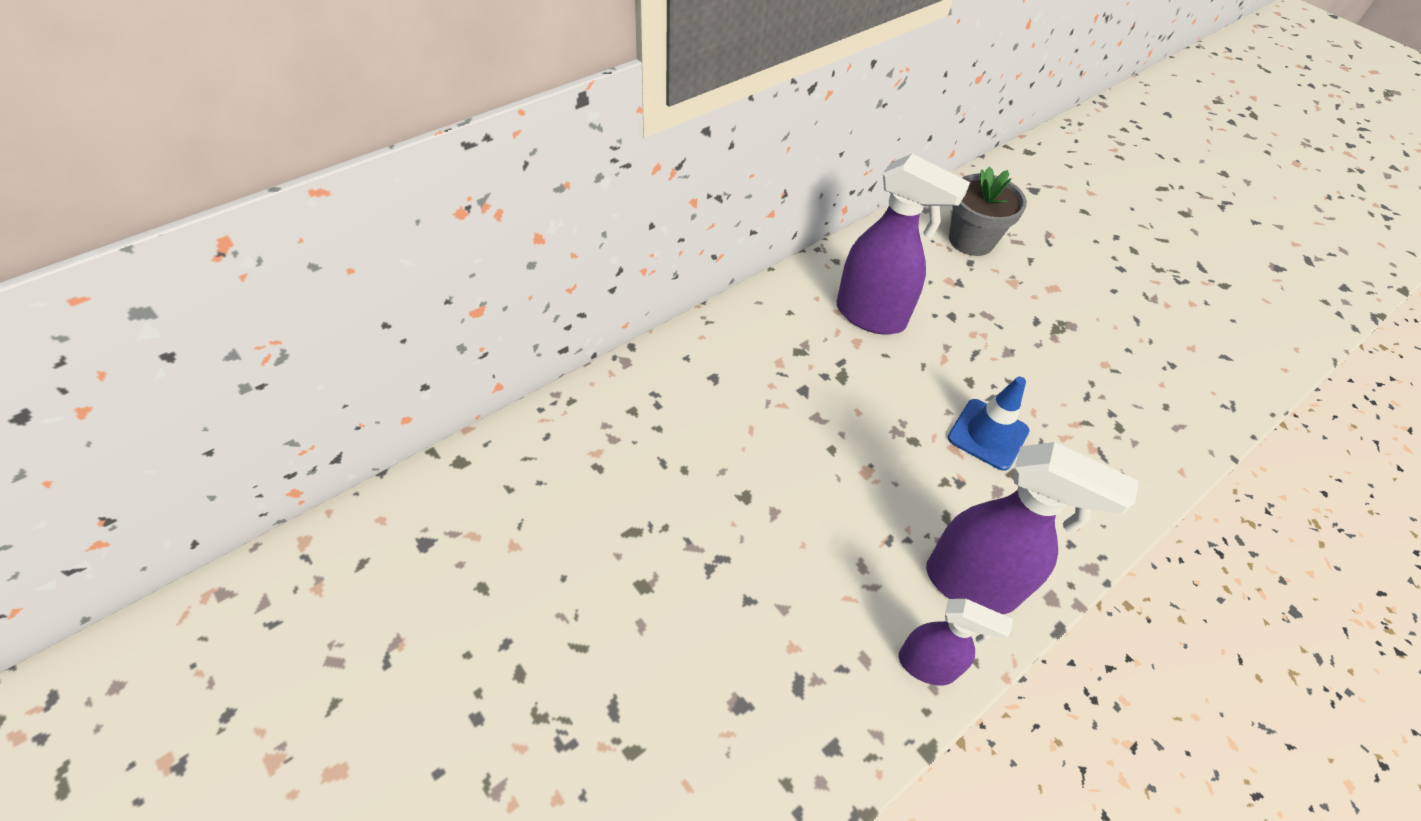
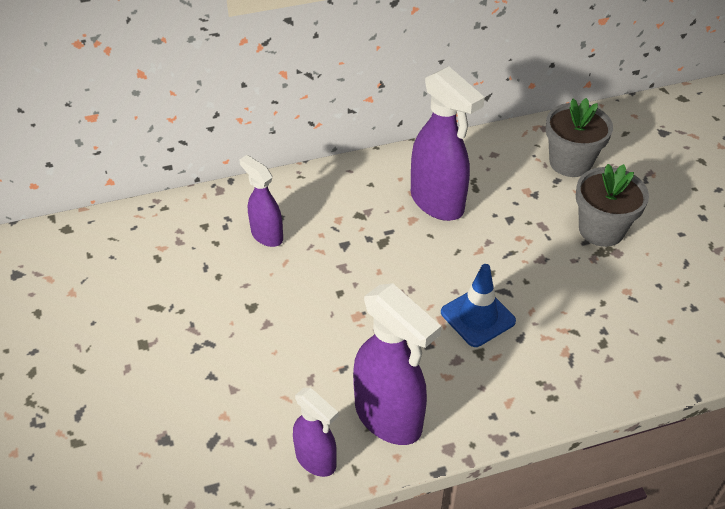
camera: 25 degrees right, 5 degrees down
none -> purple spray bottle [239,155,283,247]
none -> grey flower pot [576,164,649,247]

